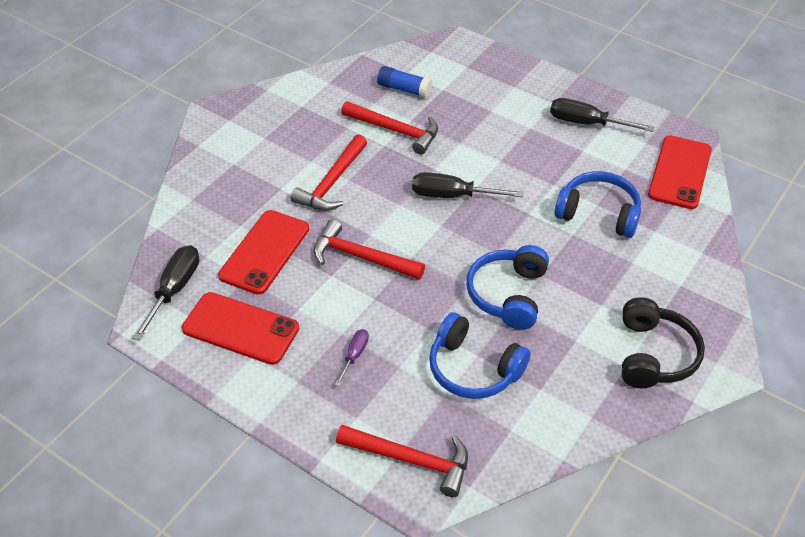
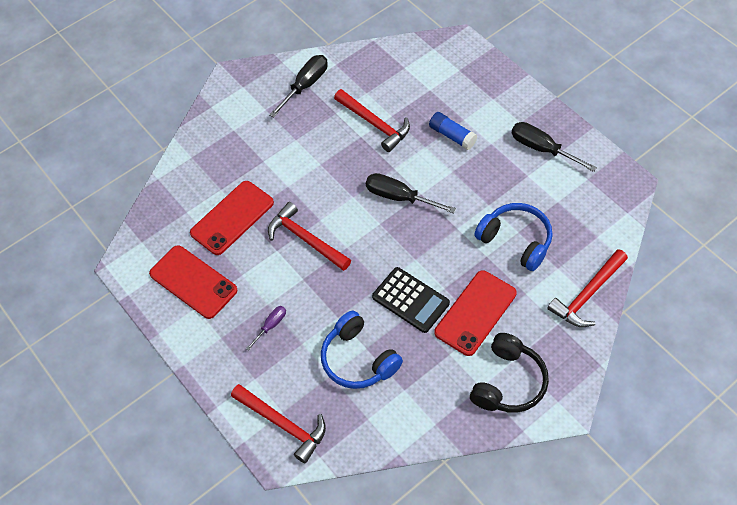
camera: 20 degrees right, 10 degrees up
black screwdriver [132,245,199,341] -> black screwdriver moved to [269,55,327,118]
red hammer [291,134,367,211] -> red hammer moved to [547,249,628,327]
blue glue stick [377,66,432,98] -> blue glue stick moved to [429,112,477,150]
blue headphones [466,245,549,330] -> black calculator [372,267,450,333]
red phone [648,136,712,209] -> red phone moved to [434,270,517,356]

